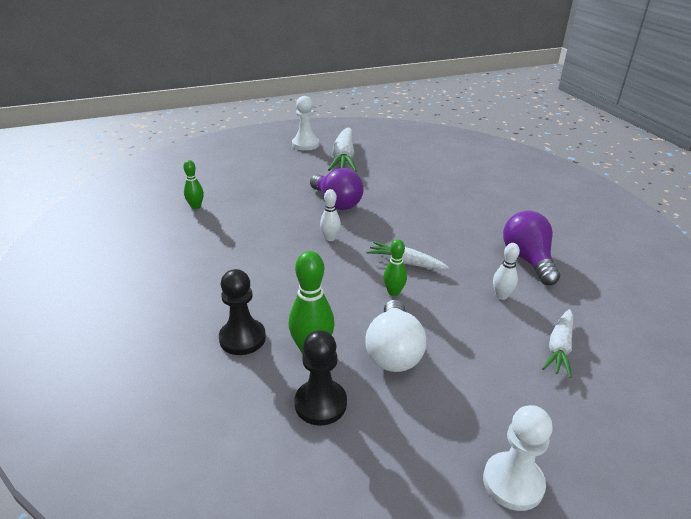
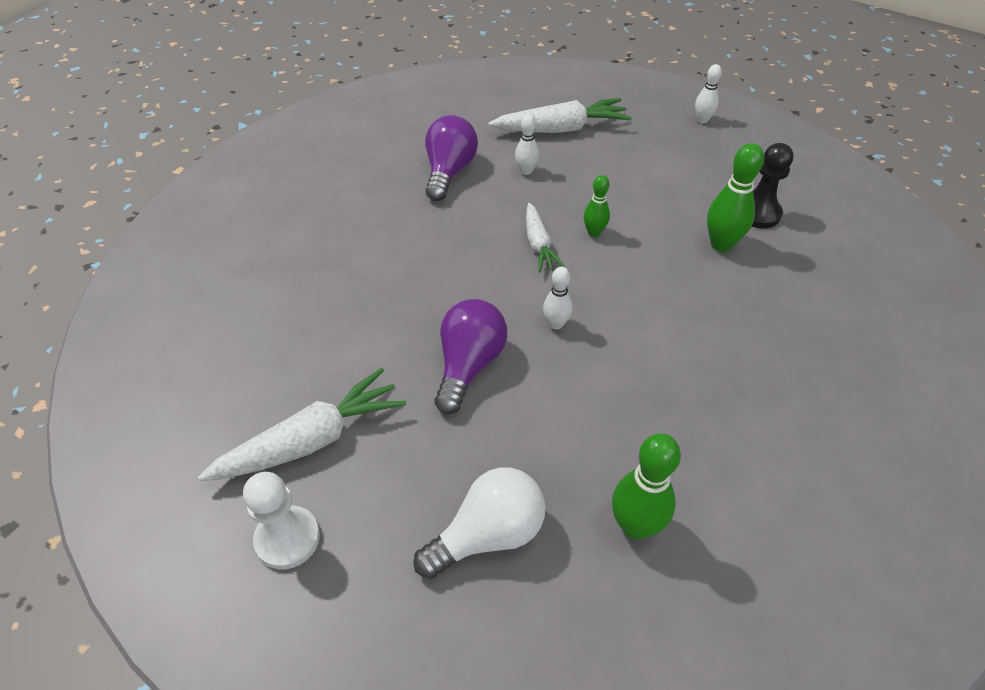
camera: 125 degrees left, 15 degrees up
green bowling pin [183,160,204,209] -> green bowling pin [612,433,681,540], size x1.67
black pawn [219,269,266,355] -> none
white light bulb [365,300,426,372] -> white light bulb moved to [413,468,546,579]
white pawn [483,405,553,511] -> white bowling pin [695,64,722,123]
purple light bulb [503,211,560,285] -> purple light bulb turned 150 degrees clockwise [425,115,478,201]
white carrot [542,309,573,378] -> white carrot [488,98,632,133], size x1.65

